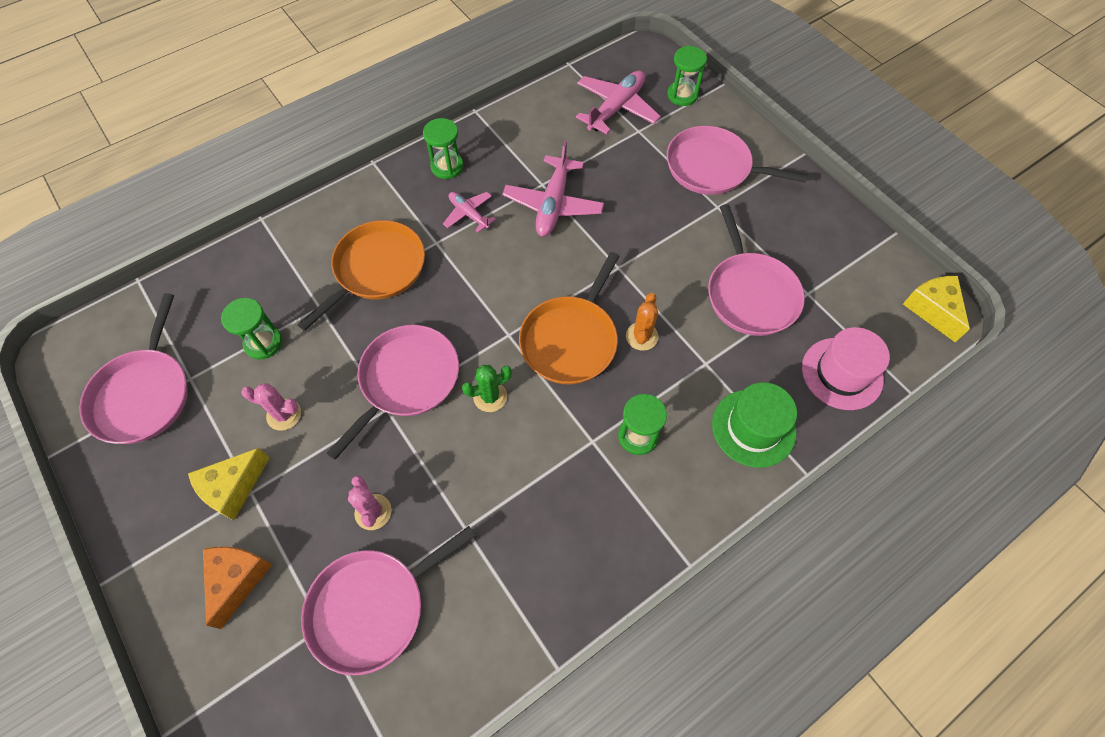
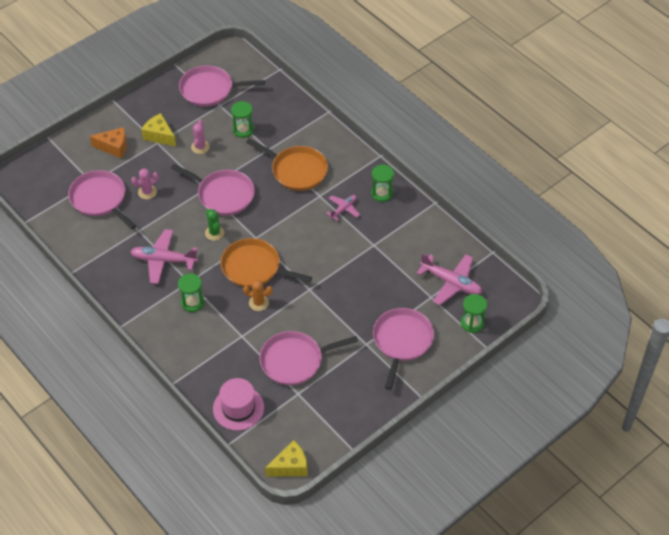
camera: 85 degrees right, 10 degrees down
pink plane [502,141,604,237] -> pink plane moved to [130,229,198,284]
green hat [712,382,797,468] -> none

